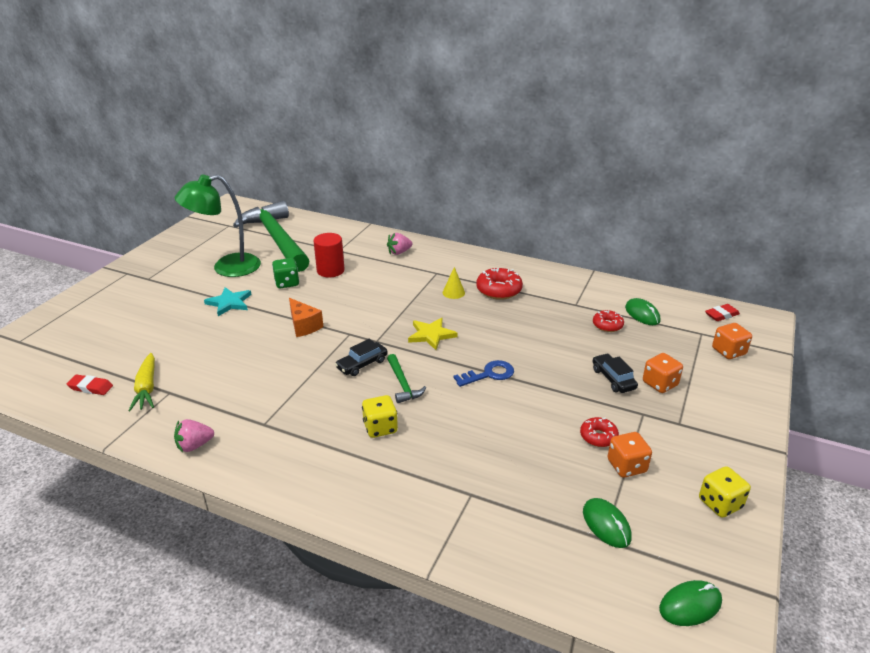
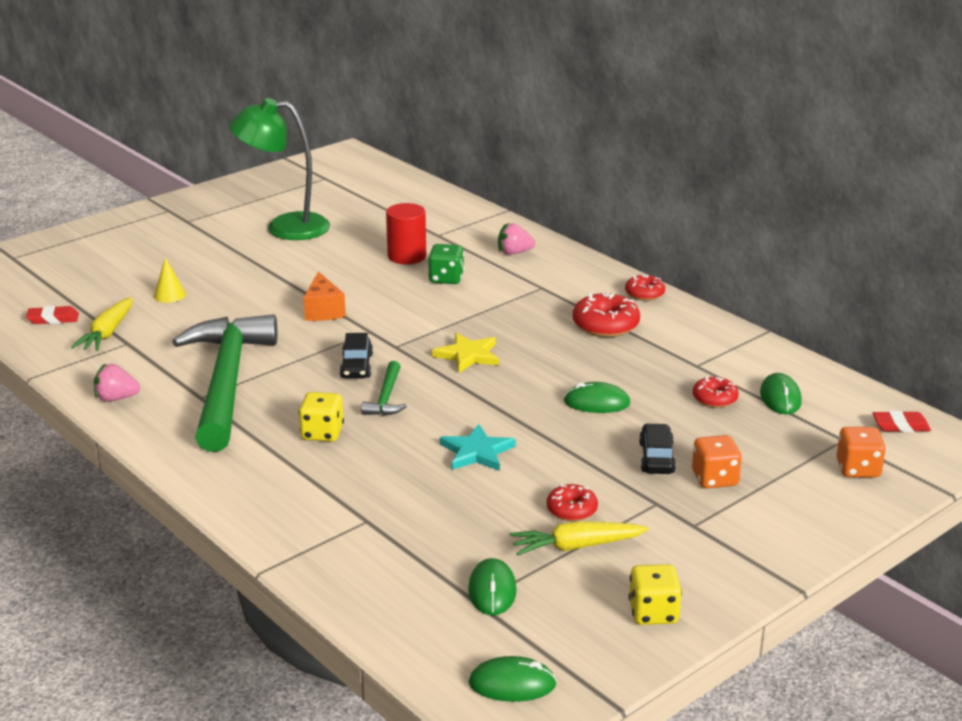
camera: 25 degrees right, 5 degrees down
red eraser [67,375,113,395] -> red eraser turned 45 degrees counterclockwise [26,306,79,324]
turquoise star [204,287,251,316] -> turquoise star moved to [440,424,516,471]
green hammer [233,201,309,272] -> green hammer moved to [172,314,277,452]
green dice [272,258,299,288] -> green dice moved to [428,244,464,284]
black car [335,339,387,376] -> black car turned 75 degrees counterclockwise [340,333,373,379]
yellow cone [443,267,465,299] -> yellow cone moved to [154,257,186,303]
blue key [453,360,514,387] -> none
orange dice [608,432,652,478] -> yellow carrot [510,521,649,555]
none -> green mouse [564,382,630,413]
none -> red donut [625,275,665,301]

